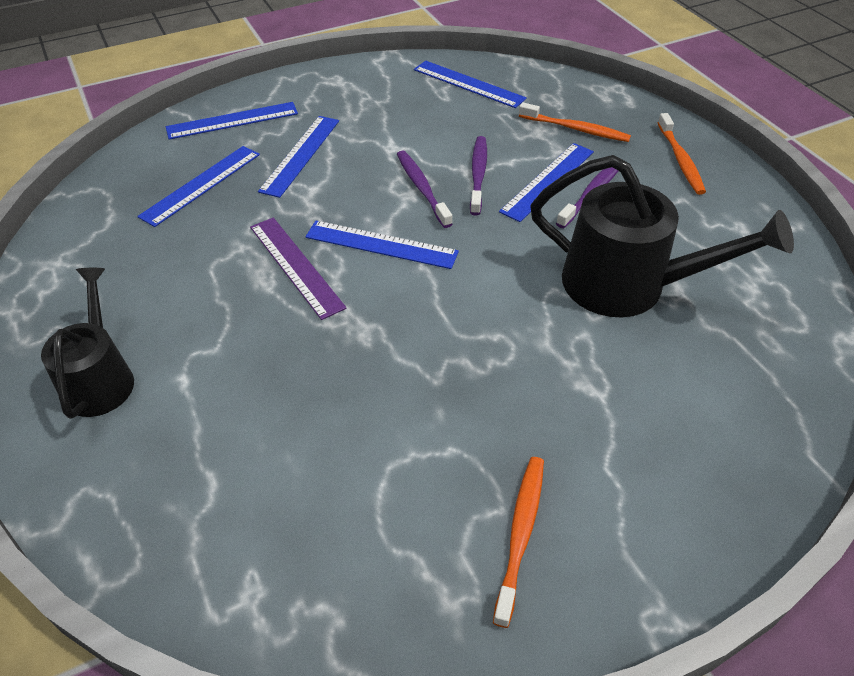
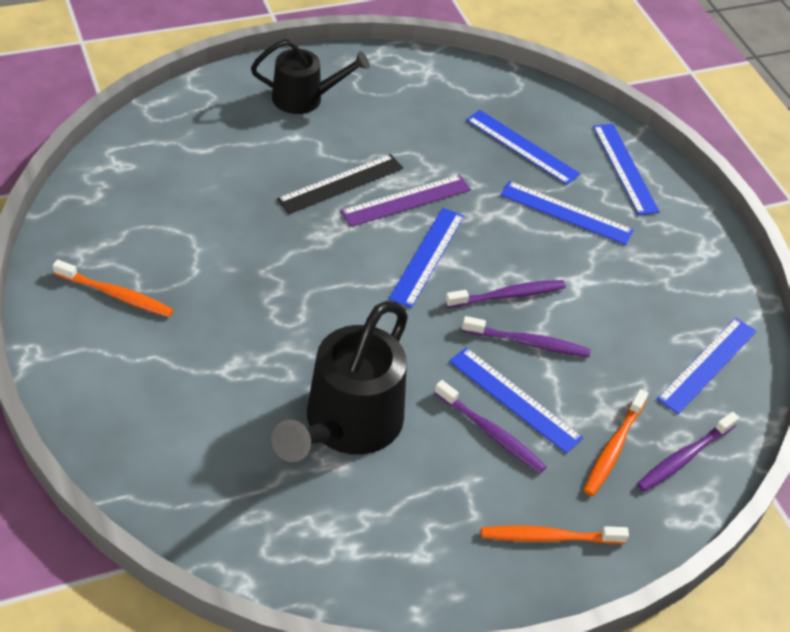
camera: 90 degrees right, 0 degrees up
none -> black ruler [277,154,403,214]
none -> purple toothbrush [637,412,739,492]

